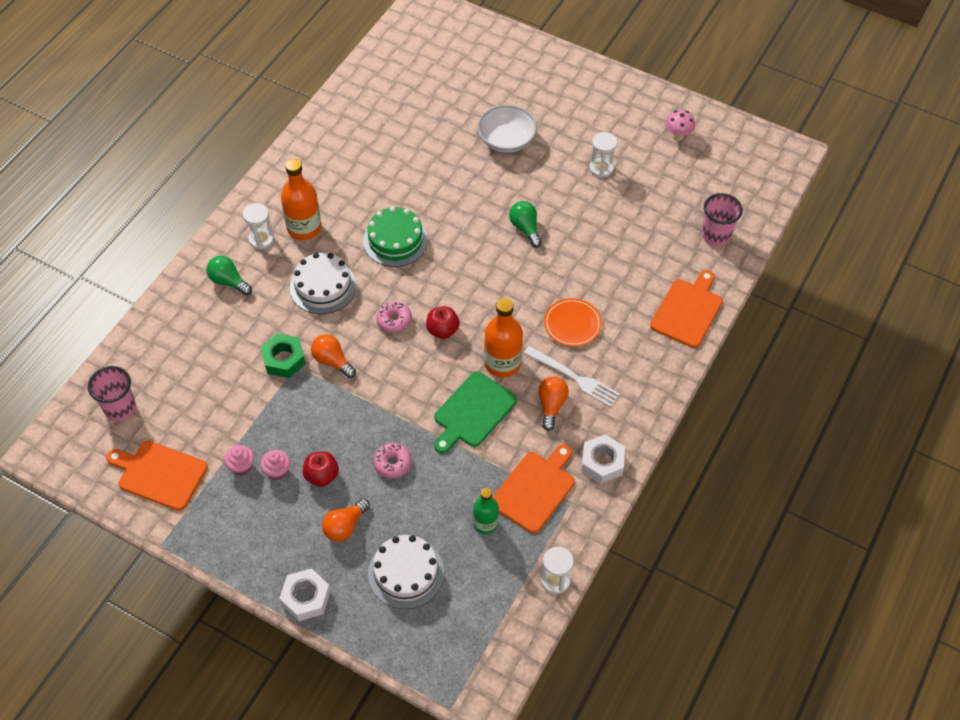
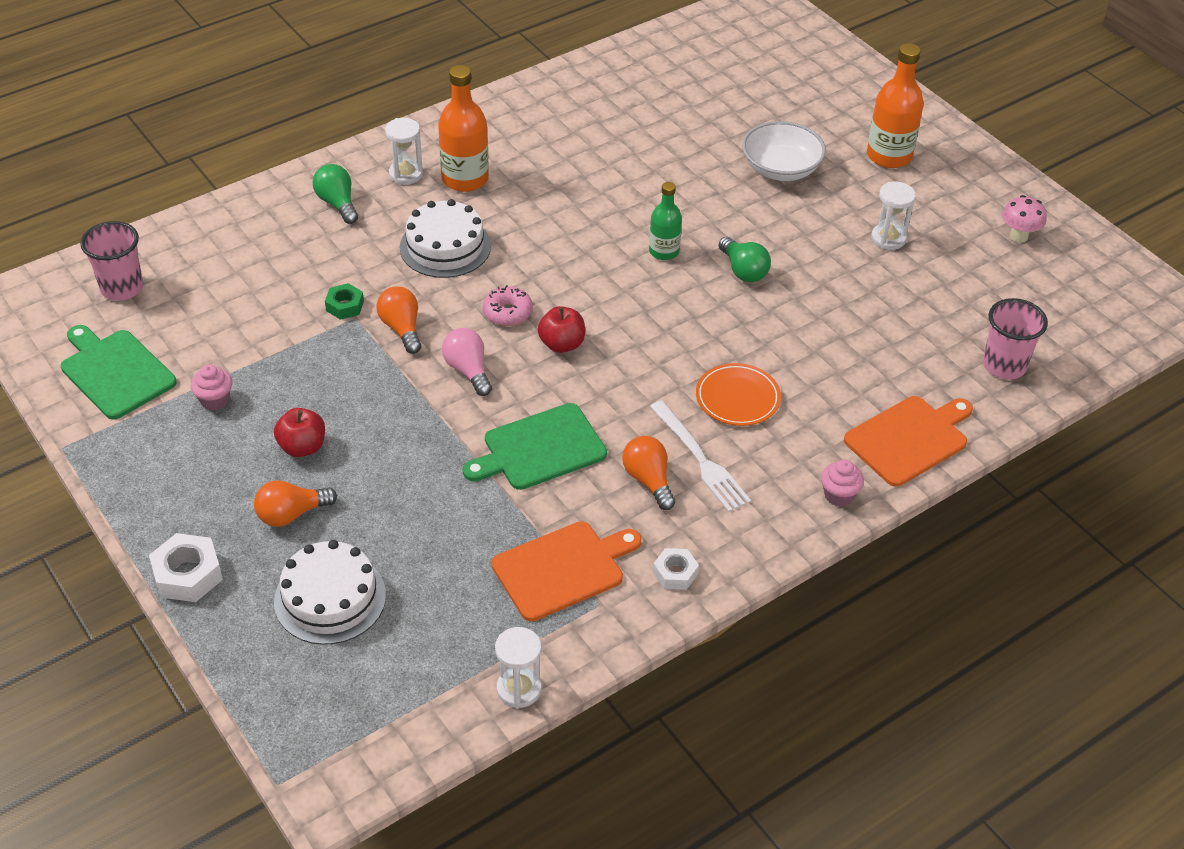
camera: 25 degrees right, 10 degrees down
orange cutting board [106,441,208,511] -> green cutting board [61,325,177,419]
green nut [260,333,306,378] -> green nut [325,283,364,320], size x0.63
pink cupcake [261,450,290,480] -> pink cupcake moved to [821,459,864,506]
green cake [363,206,428,267] -> none
pink donut [373,443,412,478] -> none
green bottle [473,488,499,534] -> green bottle moved to [649,182,682,260]
orange bottle [484,298,523,378] -> orange bottle moved to [867,43,924,168]
green light bulb [509,201,542,248] -> green light bulb turned 150 degrees clockwise [718,237,771,282]
orange light bulb [538,377,569,431] -> orange light bulb turned 60 degrees counterclockwise [622,436,676,510]
white nut [581,434,625,484] -> white nut [653,548,699,590], size x0.63
none -> pink light bulb [442,328,492,396]

